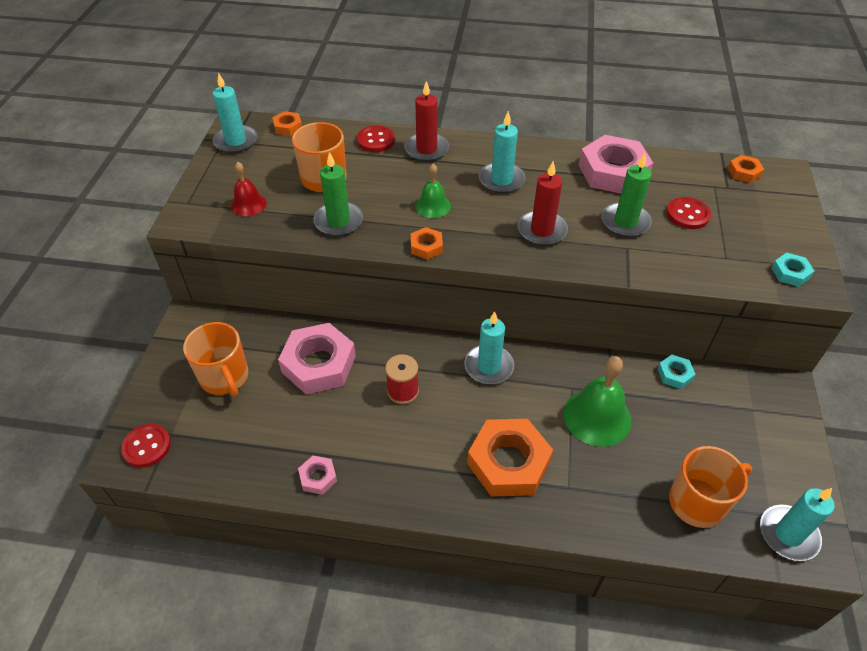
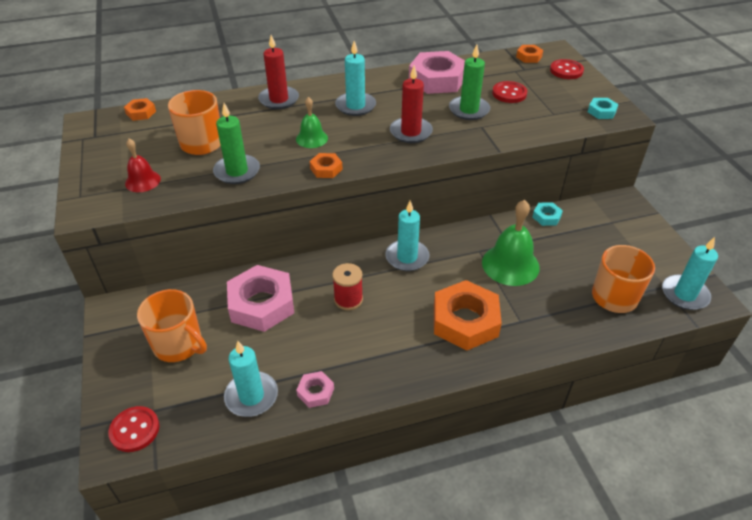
camera: 25 degrees left, 5 degrees down
turquoise candle [212,72,258,153] -> turquoise candle moved to [224,341,278,417]
red button [357,125,395,152] -> red button moved to [550,59,584,79]

